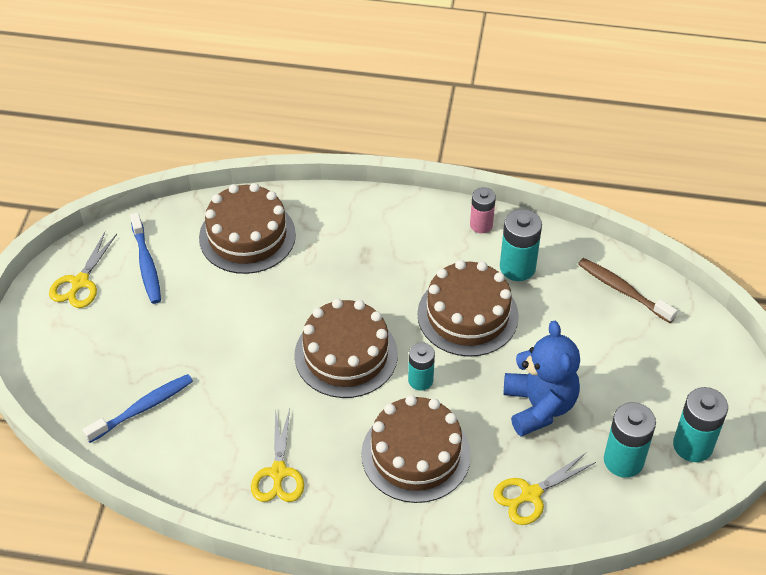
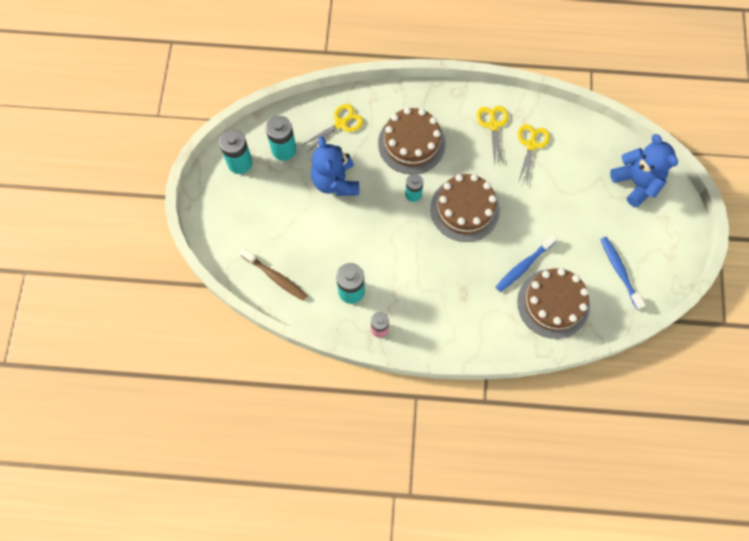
camera: 175 degrees right, 20 degrees up
yellow scissors [49,232,117,308] -> yellow scissors moved to [518,124,550,184]
blue toothbrush [83,374,193,443] -> blue toothbrush moved to [496,234,557,292]
brown cake [417,260,519,357] -> none
none -> blue teddy bear [610,134,678,207]

